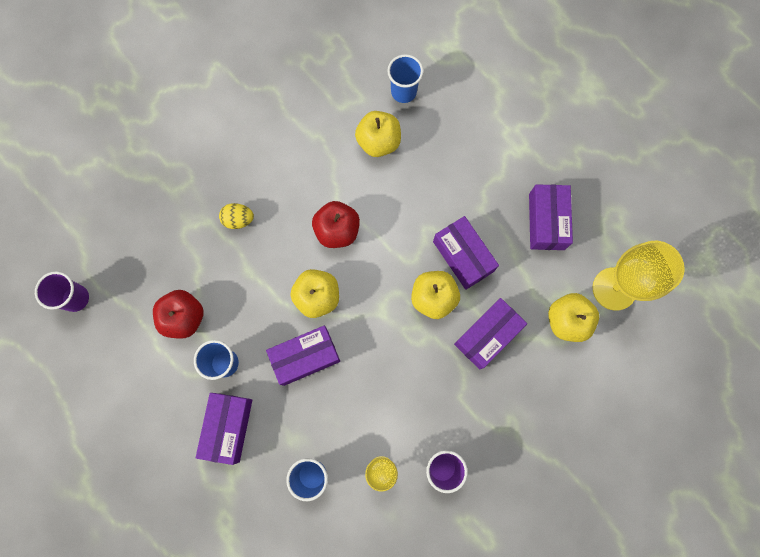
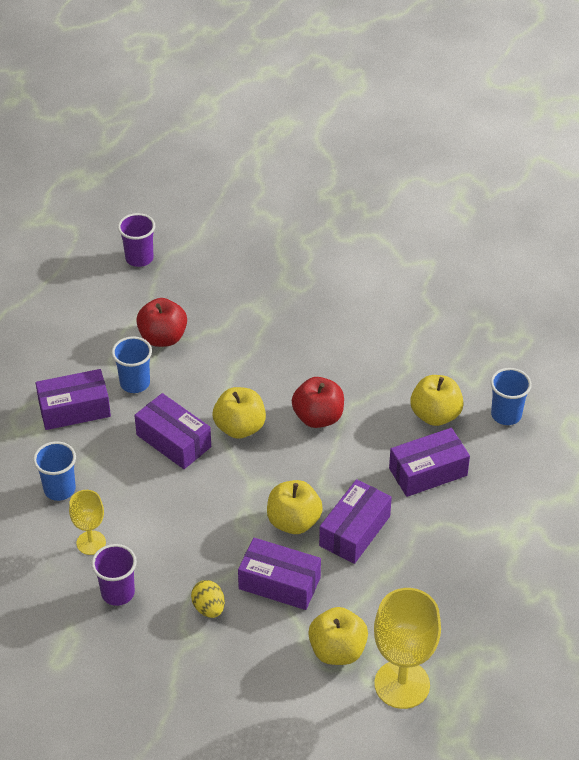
camera: 65 degrees right, 30 degrees down
yellow egg [219,203,254,229] -> yellow egg moved to [191,580,225,618]
purple box [529,184,573,250] -> purple box moved to [389,428,470,497]

